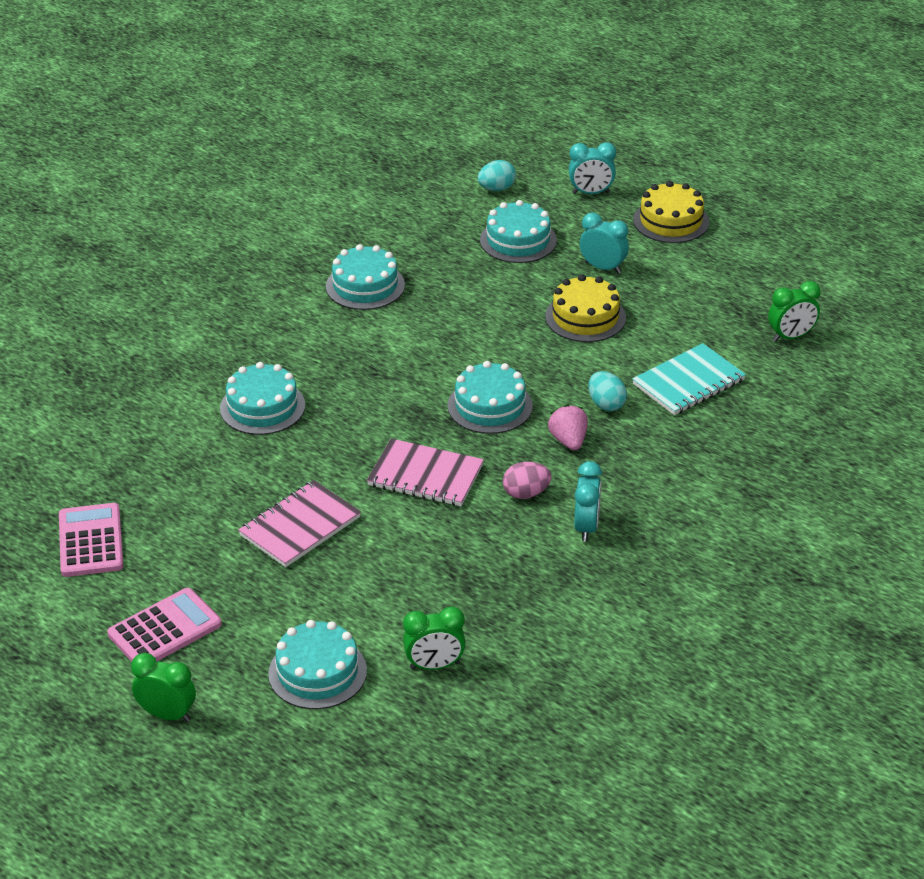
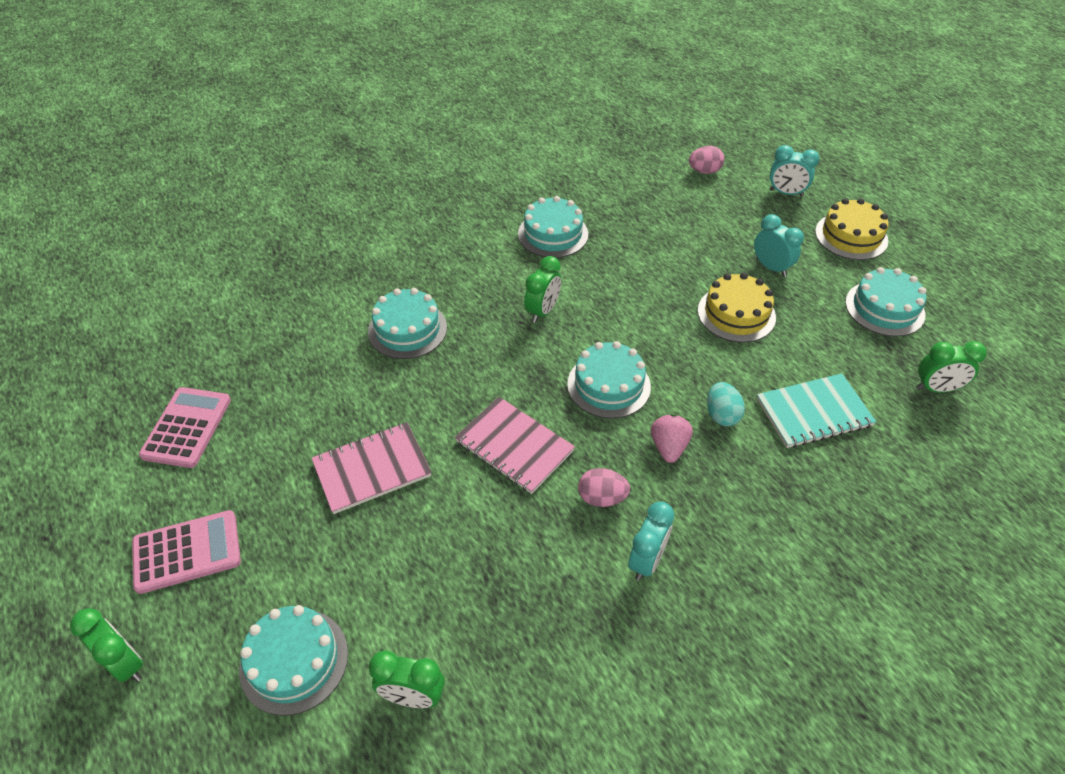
camera: 20 degrees right, 10 degrees up
turquoise egg [478,160,516,191] -> pink egg [689,146,724,174]
turquoise cake [480,200,557,263] -> turquoise cake moved to [845,267,926,337]
none -> green clock [524,256,561,323]

